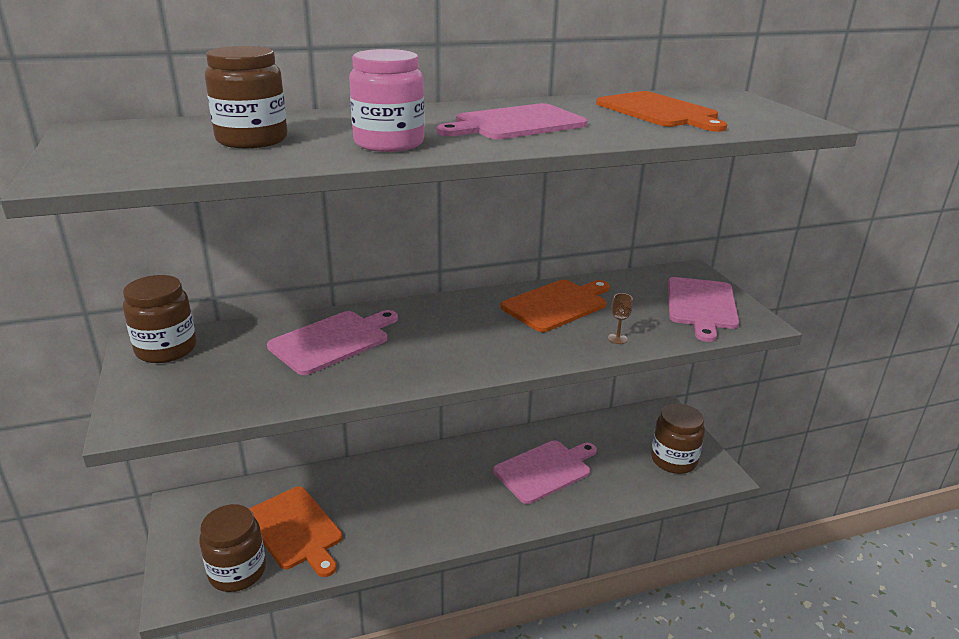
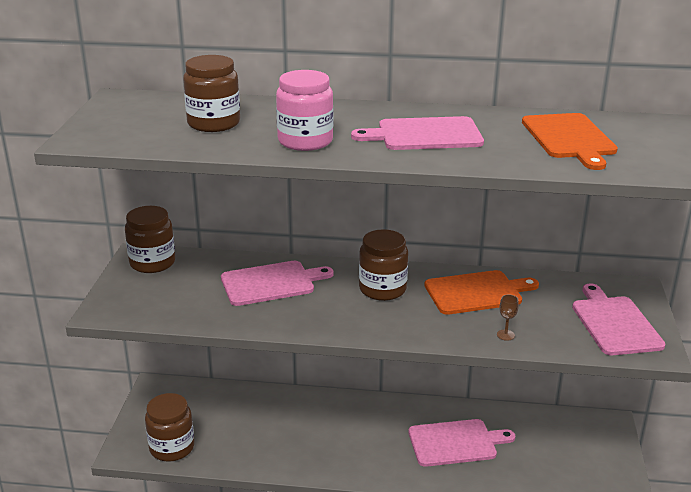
camera: 25 degrees right, 0 degrees up
orange cutting board [249,486,342,577] -> none
brown jar [651,404,705,474] -> brown jar moved to [359,229,408,301]
pink cutting board [668,277,739,342] -> pink cutting board turned 135 degrees clockwise [572,283,666,355]

